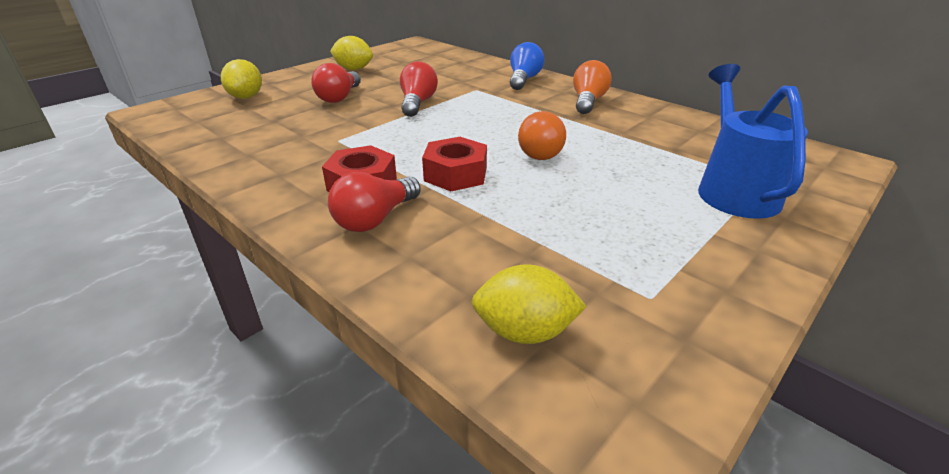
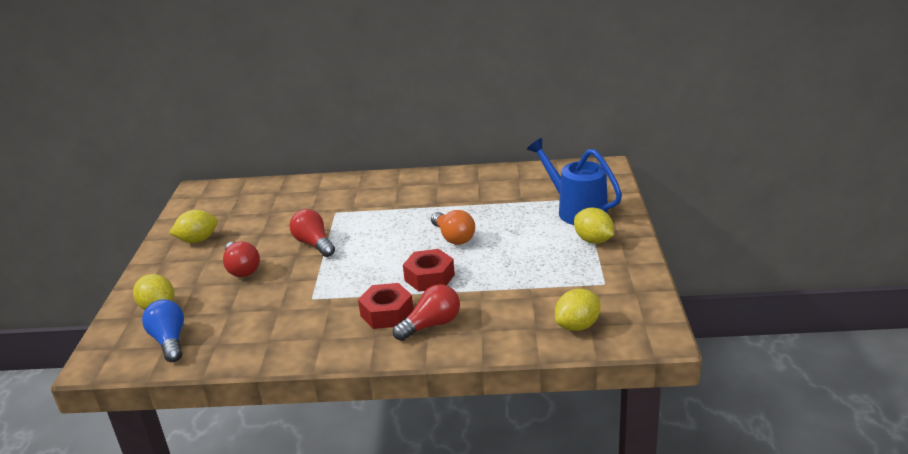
camera: 40 degrees left, 5 degrees down
red light bulb [328,172,421,232] -> red light bulb turned 120 degrees counterclockwise [393,284,460,341]
blue light bulb [510,42,544,90] -> blue light bulb moved to [142,299,184,362]
orange light bulb [573,60,612,114] -> none
none -> yellow lemon [574,208,614,244]

